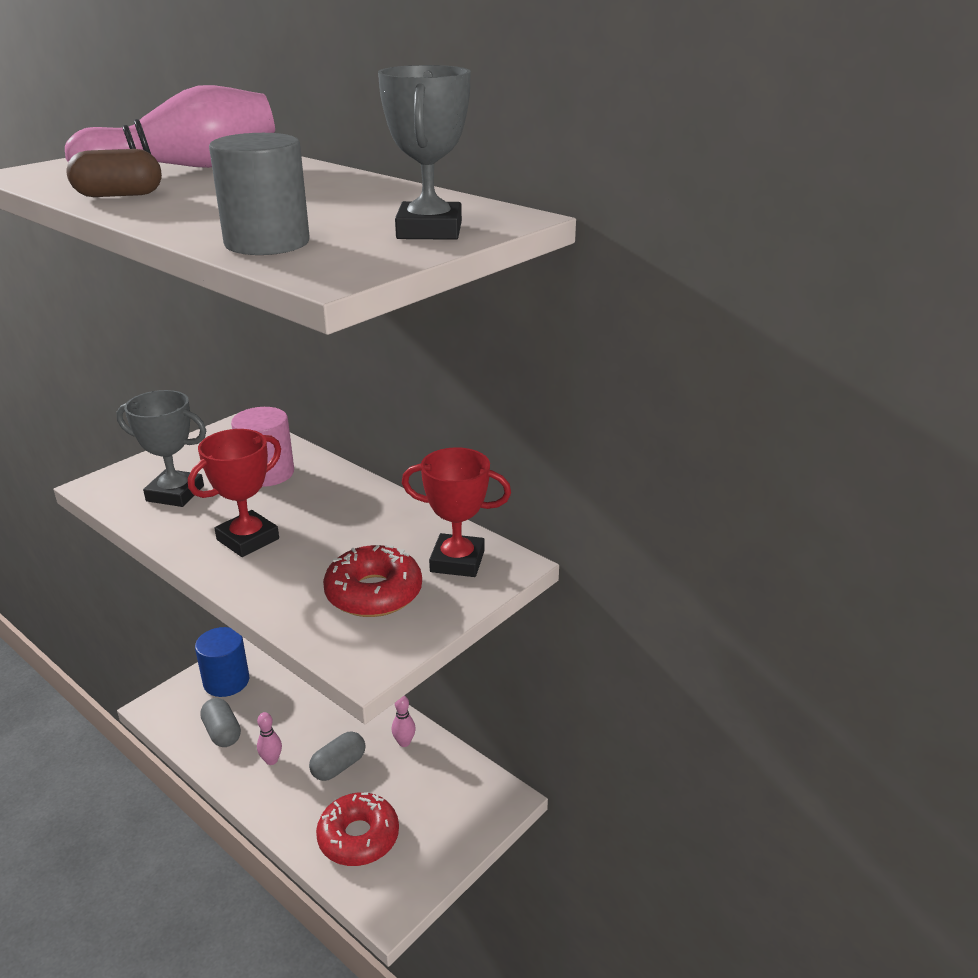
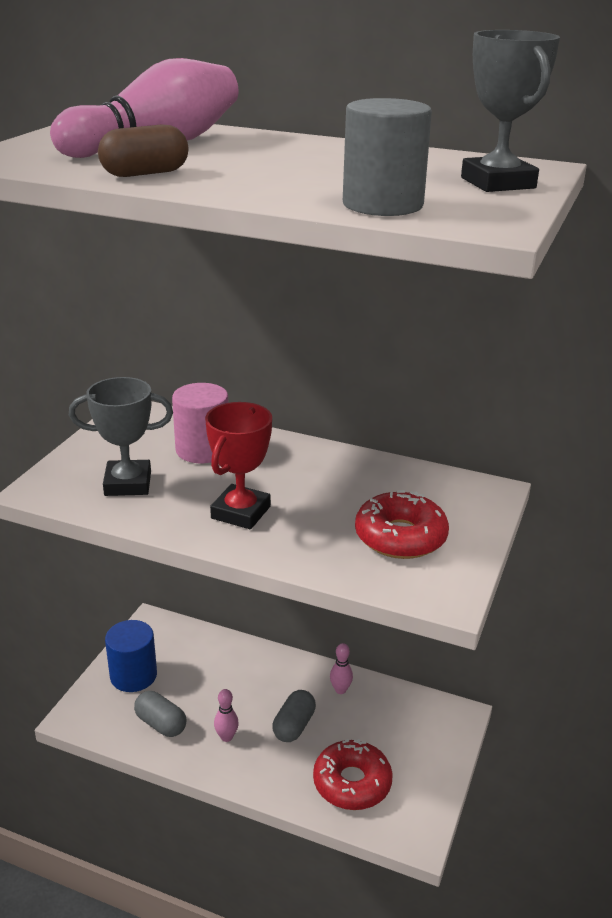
camera: 20 degrees left, 0 degrees up
red trophy [402,447,511,577] -> none

